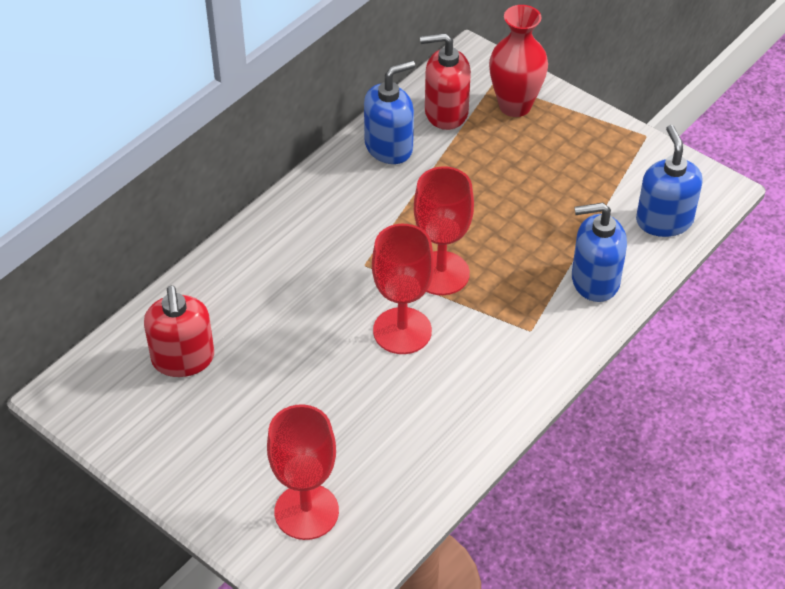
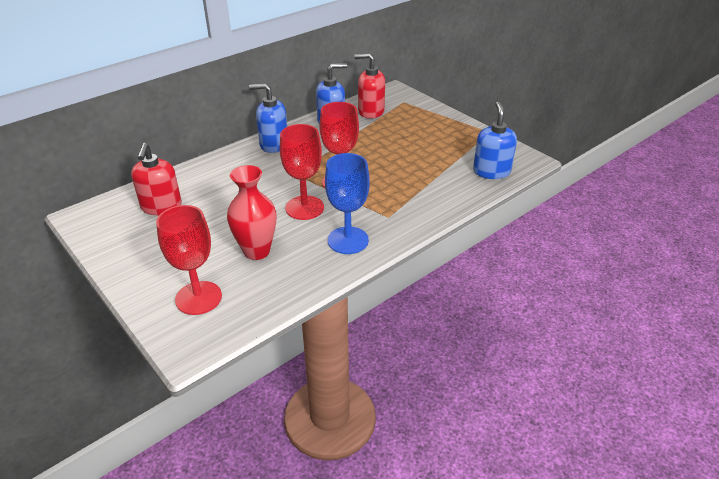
camera: 10 degrees right, 10 degrees down
red vase [489,5,548,117] -> red vase moved to [227,165,276,260]
blue soap dispenser [572,203,627,302] -> blue soap dispenser moved to [249,83,287,153]
none -> blue goblet [325,153,370,254]

